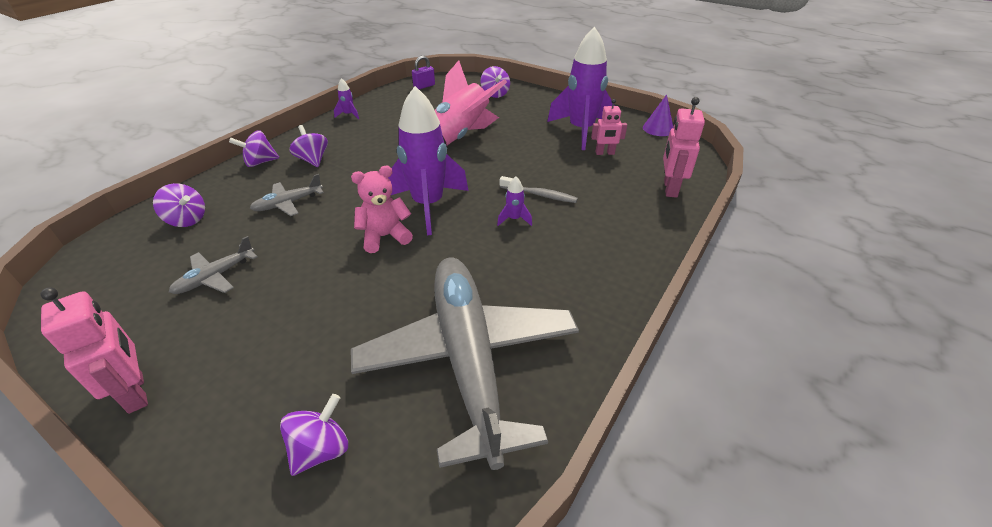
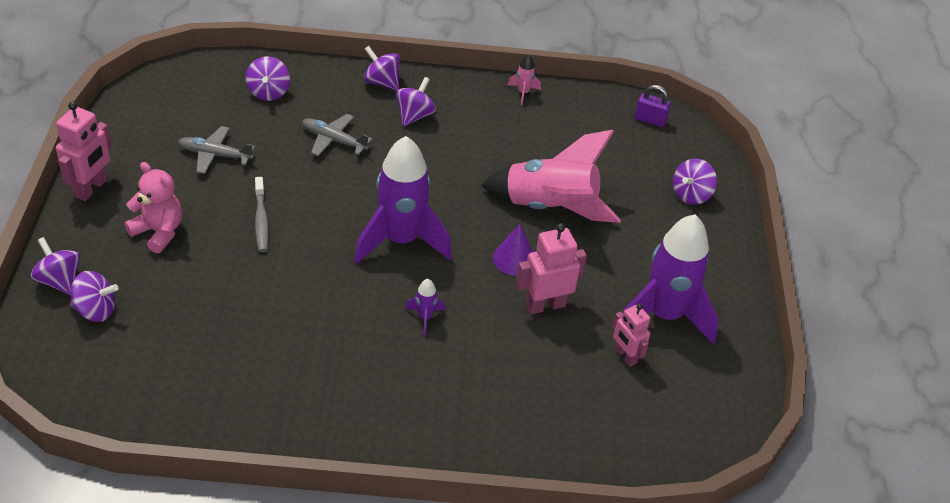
camera: 55 degrees right, 5 degrees up
purple rocket [334,78,359,119] -> pink rocket [508,54,541,105]
pink teddy bear [351,165,413,253] -> pink teddy bear moved to [124,162,182,253]
grey plane [351,258,579,470] -> none
grey toothbrush [500,176,578,203] -> grey toothbrush moved to [255,177,269,252]
purple cone [643,94,674,136] -> purple cone moved to [493,224,533,276]
pink robot [663,97,705,198] -> pink robot moved to [516,223,587,315]
none -> purple spinning top [31,237,80,295]

